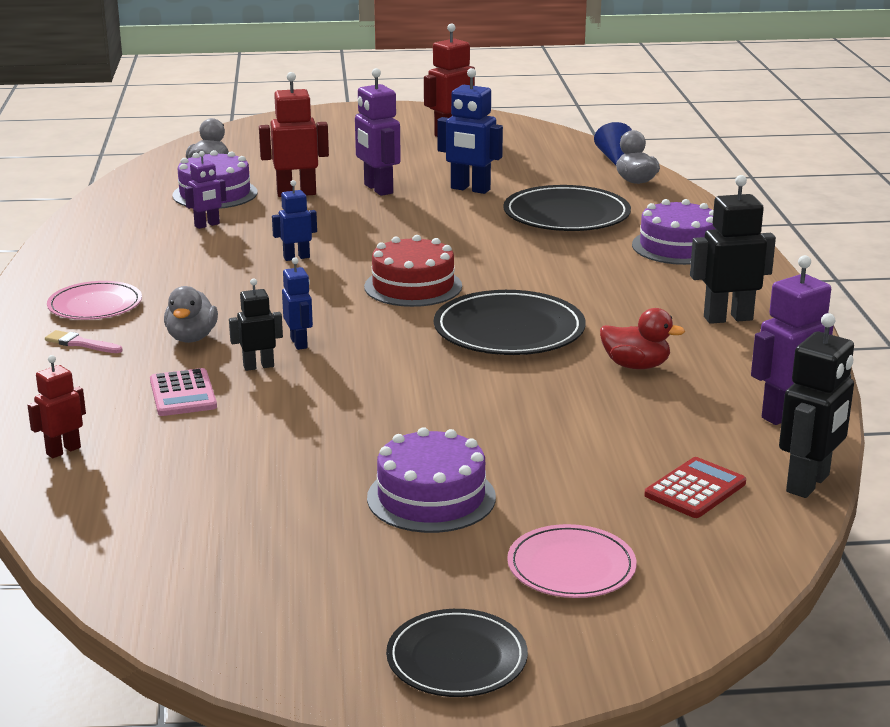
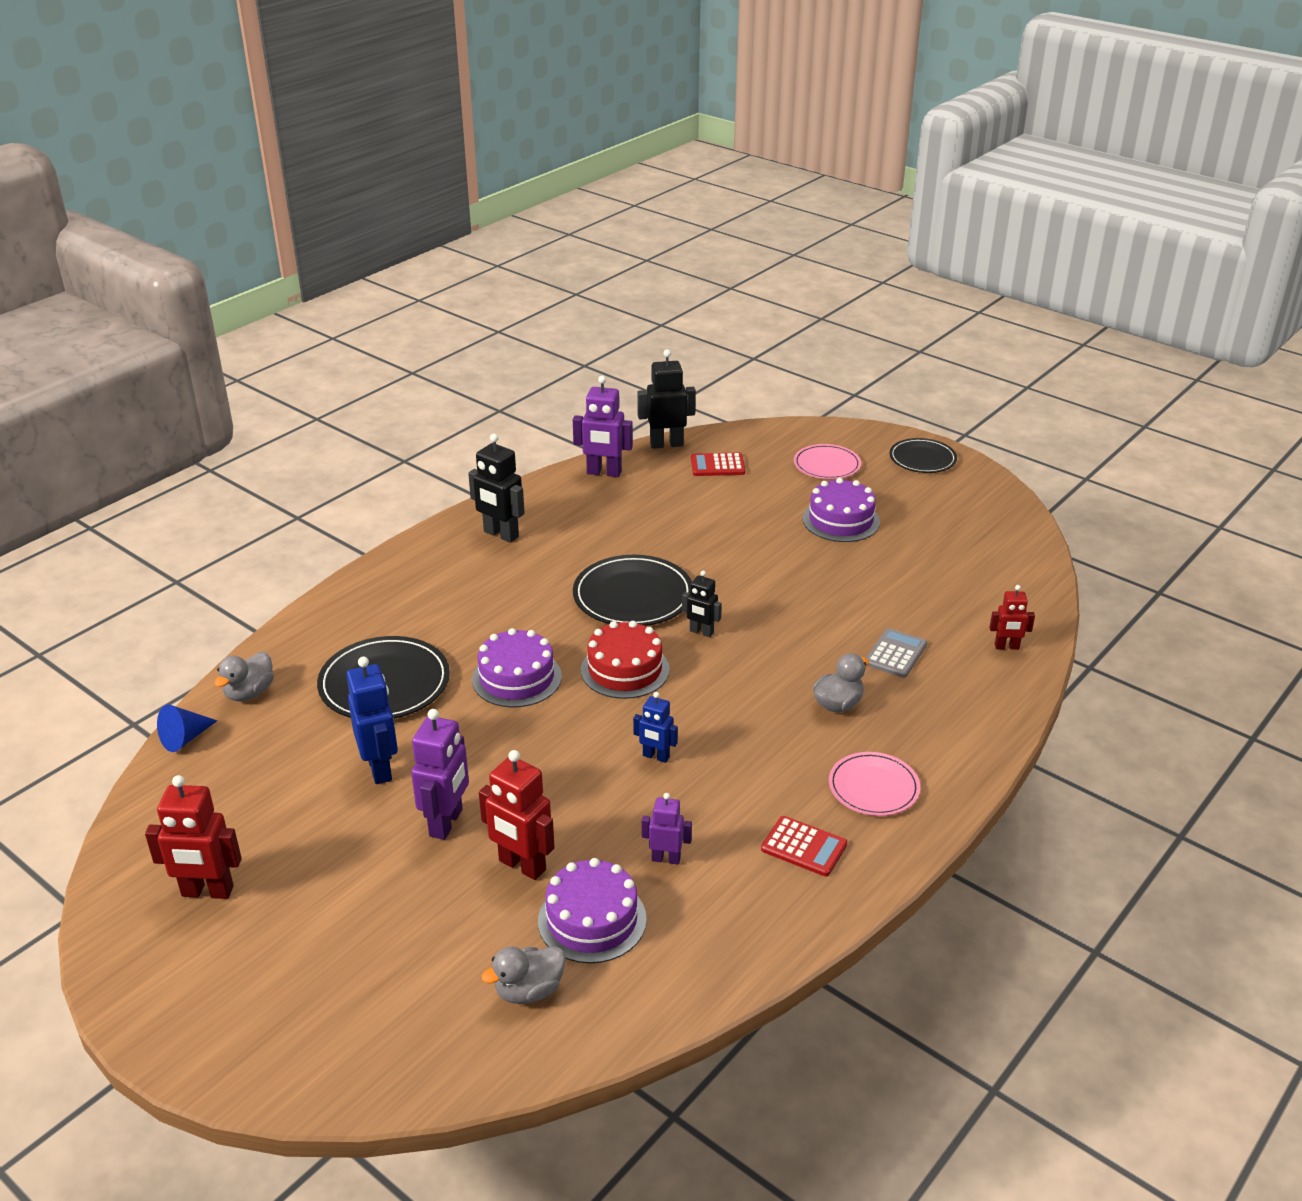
camera: 135 degrees left, 10 degrees up
pink brush [45,330,123,353] -> none
pink calculator [150,368,217,416] -> grey calculator [866,628,927,678]
black robot [229,278,283,371] -> black robot moved to [682,571,722,637]
blue robot [282,257,313,350] -> none
red duck [600,308,685,369] -> none
purple cake [632,199,716,265] -> purple cake moved to [472,628,562,707]
none -> red calculator [761,816,847,876]

